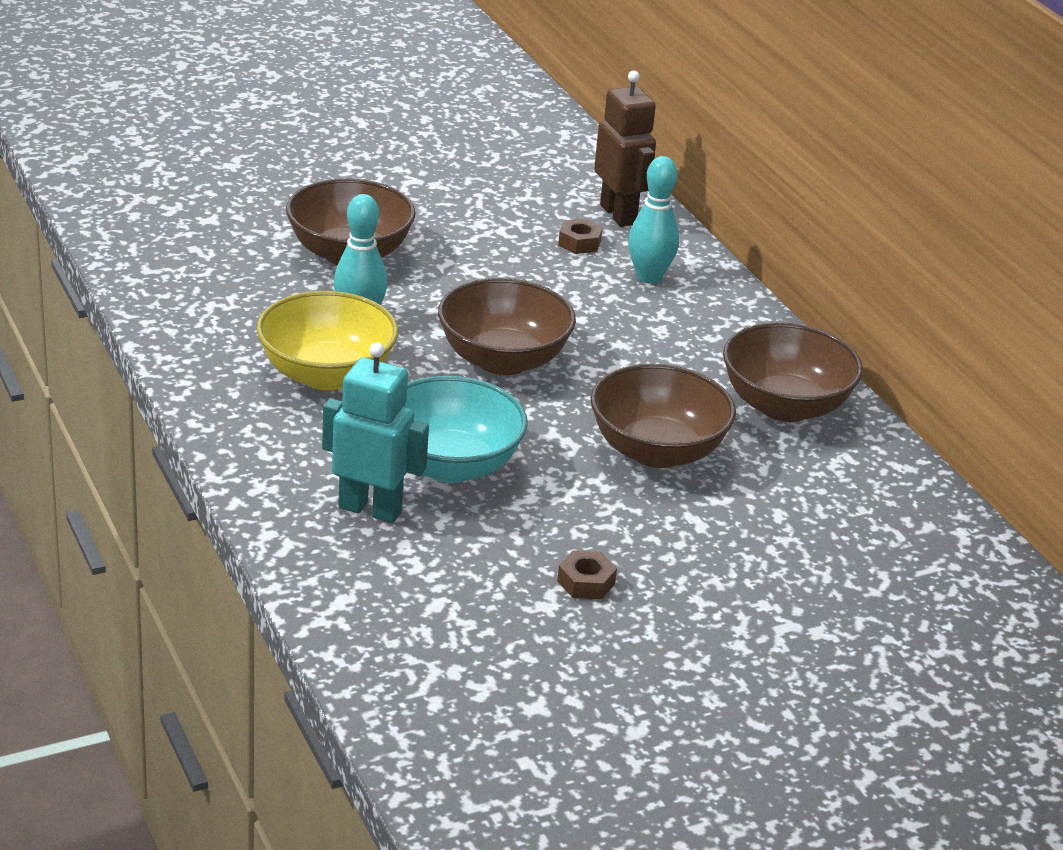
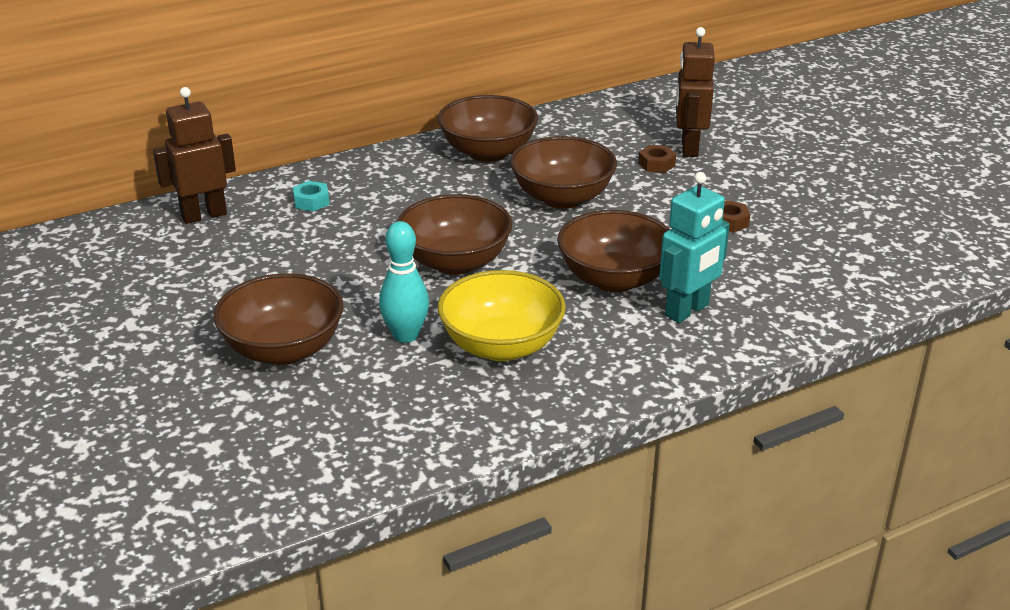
camera: 90 degrees left, 0 degrees up
turquoise robot [322,342,429,523] -> turquoise robot turned 150 degrees counterclockwise [659,172,730,323]
turquoise bowl [404,376,528,483] -> brown bowl [557,210,670,292]
brown nut [558,218,602,254] -> brown nut moved to [638,145,676,173]
turquoise bowling pin [628,156,679,284] -> turquoise nut [293,181,330,211]
none -> brown robot [676,27,715,157]

